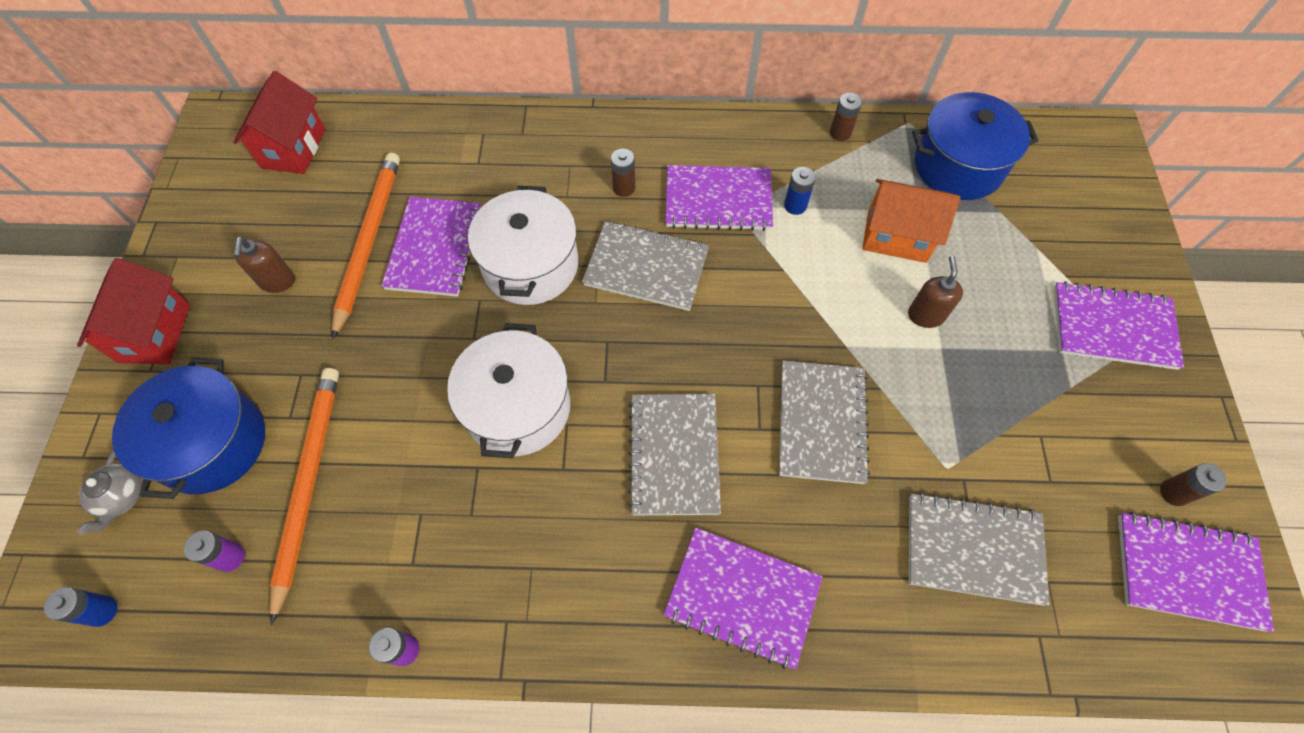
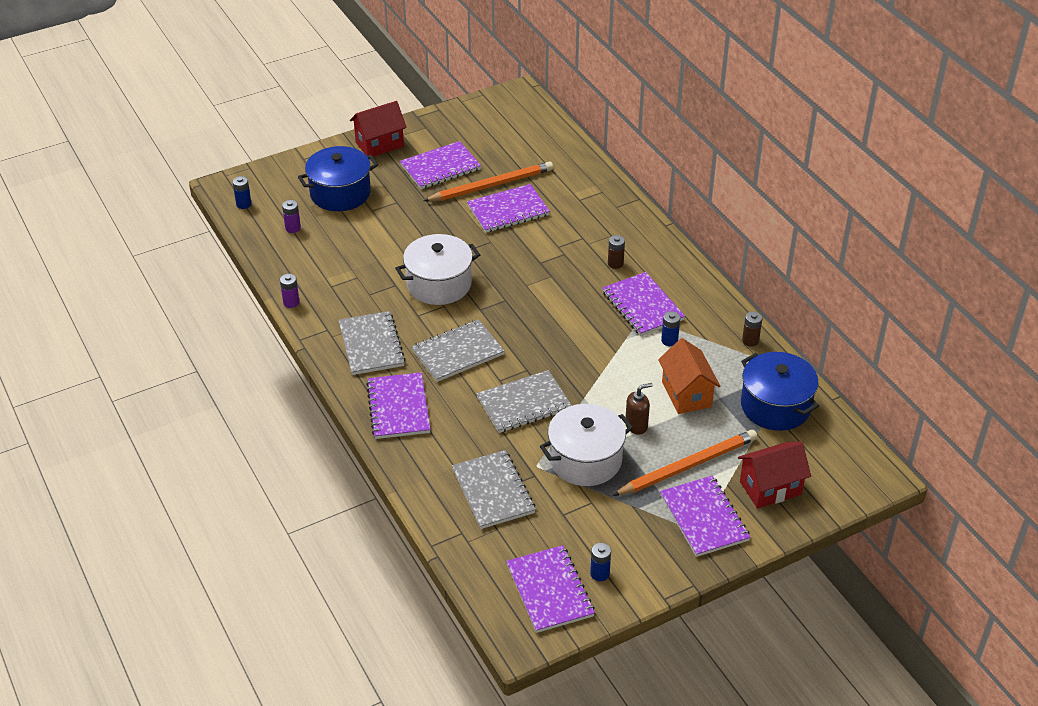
camera: 60 degrees right, 20 degrees down
grey teapot [77,451,142,535] -> none
red house [233,71,325,174] -> red house moved to [738,442,811,508]
brown soap dispenser [234,237,295,293] -> purple notebook [400,141,481,189]
orange pencil [270,368,339,625] -> orange pencil moved to [612,430,757,496]
white pot [468,186,578,305] -> white pot moved to [540,404,633,486]
grey notebook [582,221,709,311] -> grey notebook moved to [338,311,406,375]
brown battery [1160,463,1227,506] -> blue battery [590,543,611,581]

